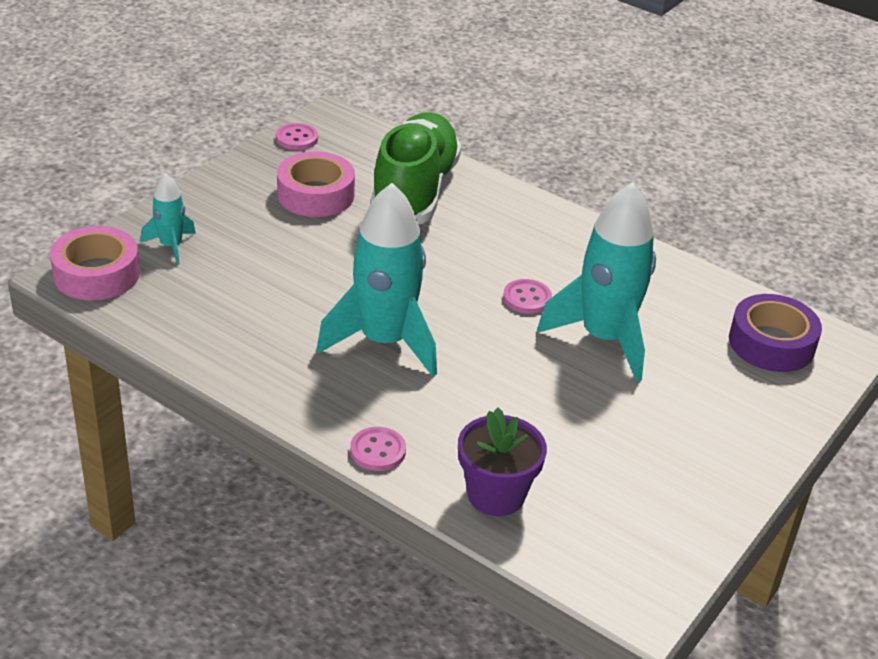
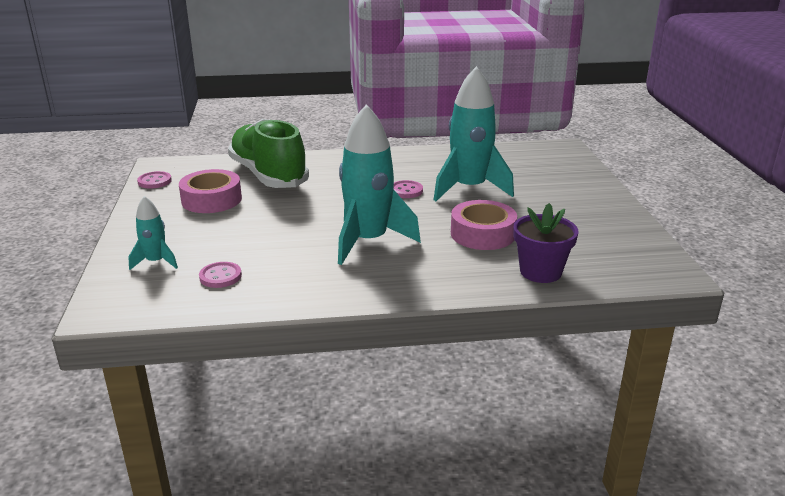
camera: 40 degrees left, 10 degrees down
pink tape [50,226,140,301] -> pink tape moved to [451,200,517,250]
pink button [350,427,406,471] -> pink button moved to [199,262,242,288]
purple tape [729,294,822,372] -> none

